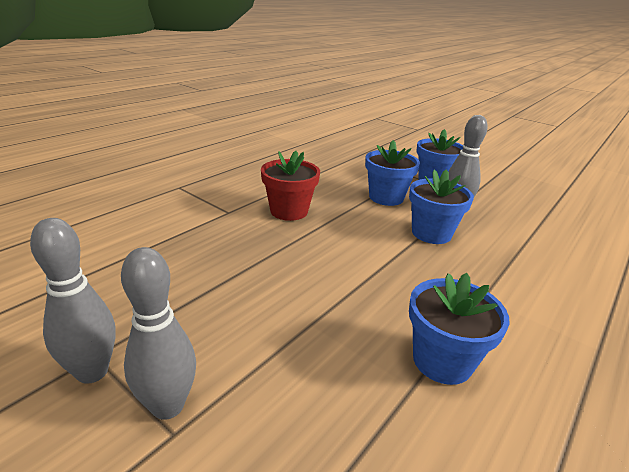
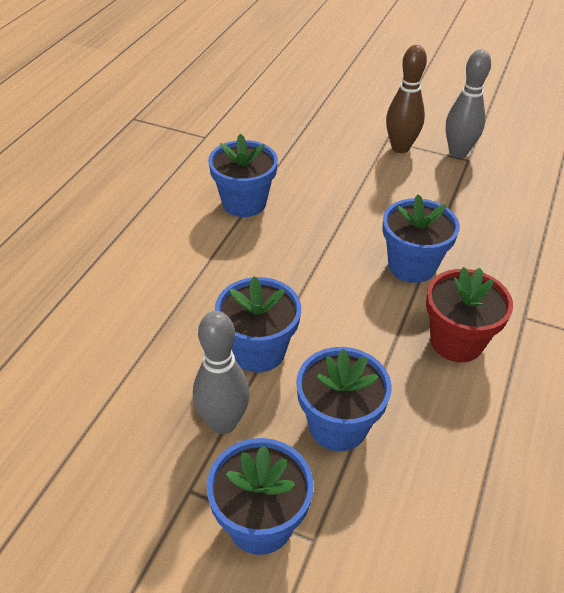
camera: 165 degrees right, 15 degrees up
grey bowling pin [121,247,196,420] -> brown bowling pin [386,45,427,153]
none -> blue flower pot [382,194,460,283]

